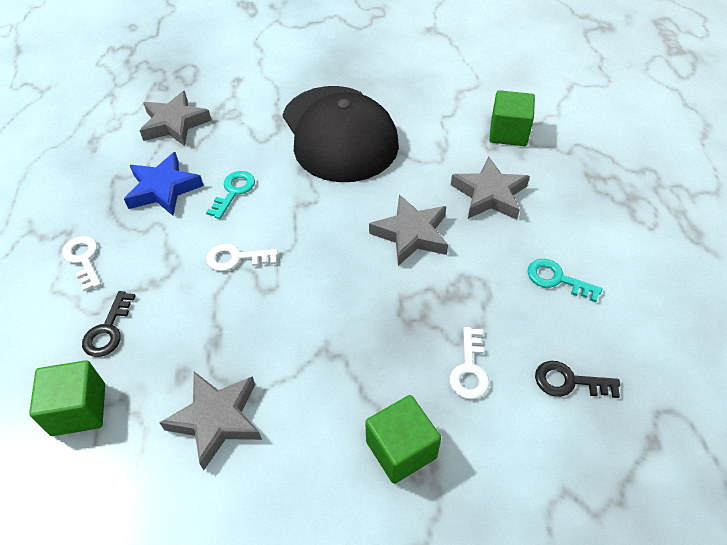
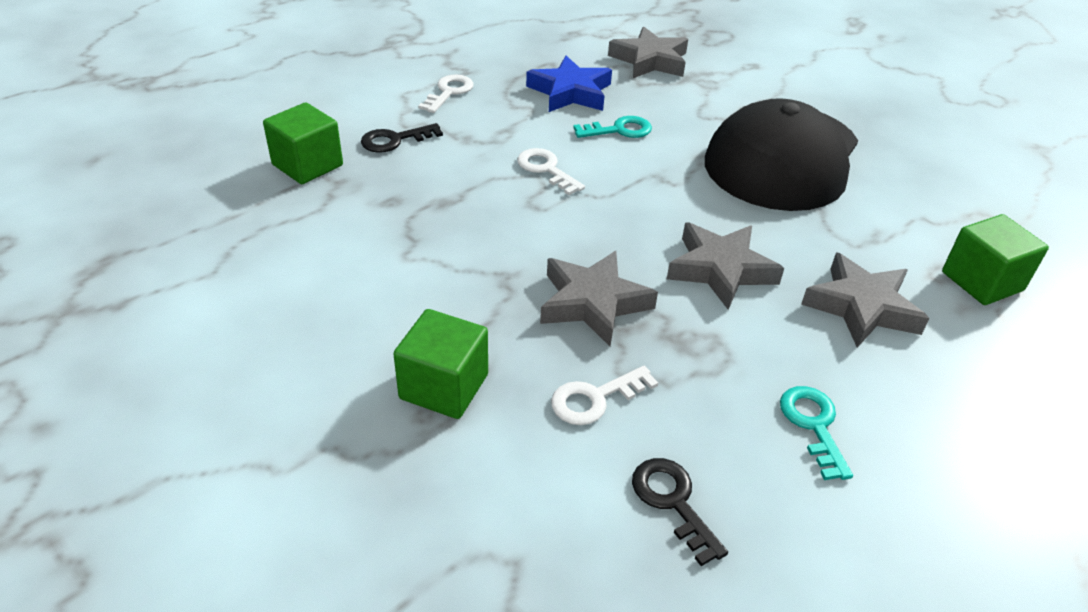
camera: 50 degrees right, 10 degrees down
grey star [159,372,262,470] -> grey star moved to [540,251,658,346]

